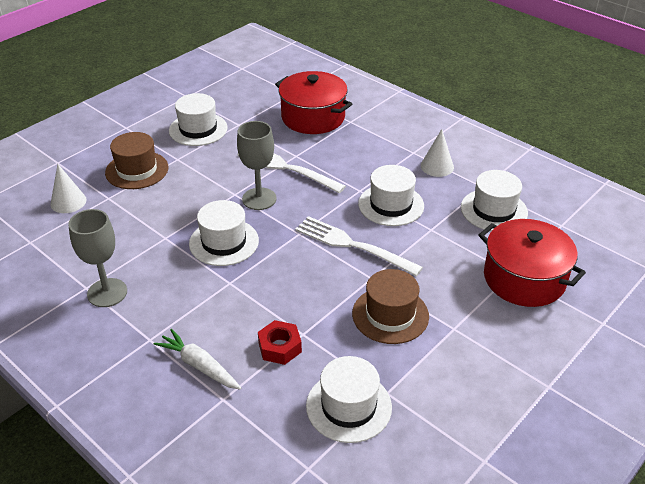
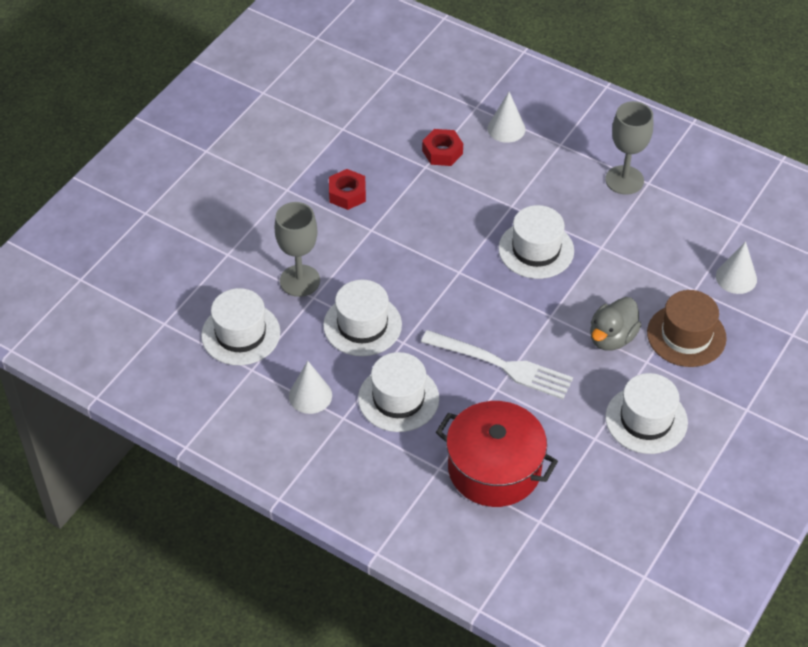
camera: 170 degrees right, 10 degrees up
white carrot [153,329,241,390] -> white cone [487,92,525,143]
grey goblet [237,121,277,210] -> grey goblet moved to [274,202,320,297]
white fork [295,216,423,276] -> none
white hat [306,356,392,443] -> white hat moved to [358,352,439,432]
brown hat [352,269,429,344] -> red nut [329,169,366,210]
red pot [479,219,586,307] -> none
none -> grey duck [590,297,641,351]

